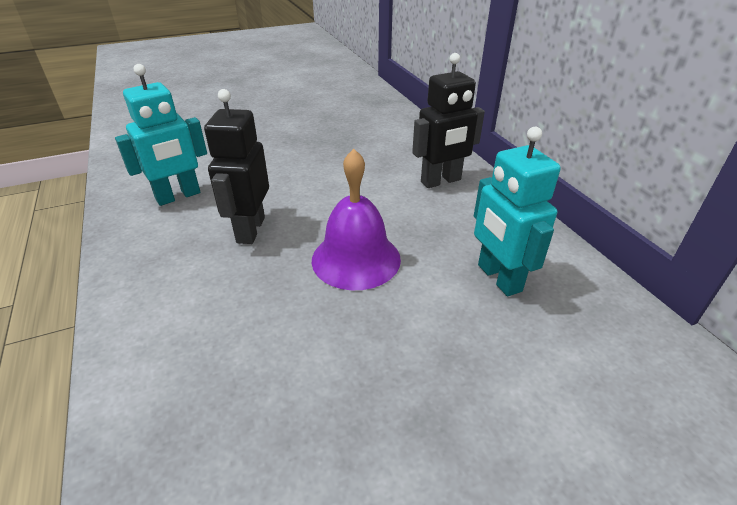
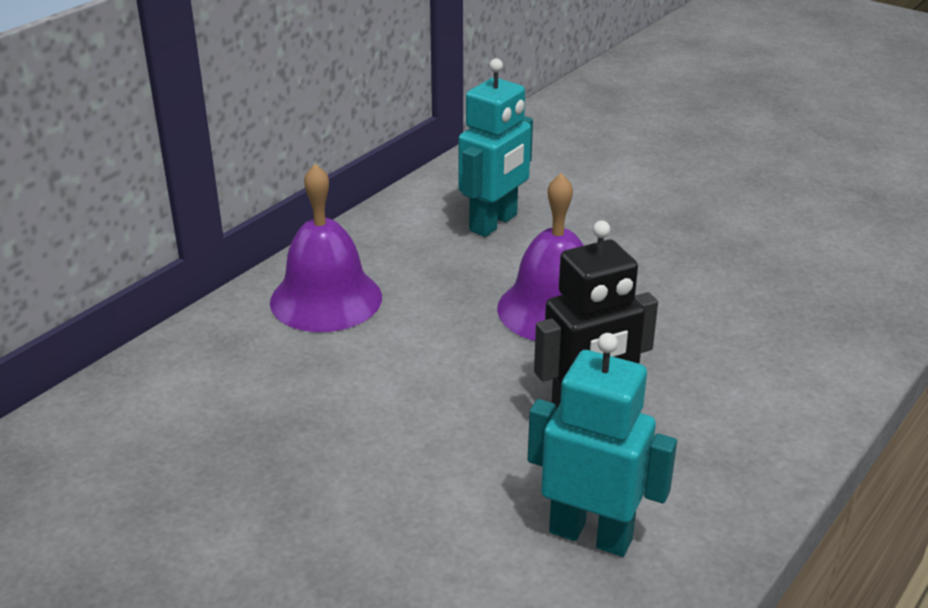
camera: 120 degrees left, 5 degrees down
black robot [412,53,485,188] -> purple bell [270,164,382,332]

